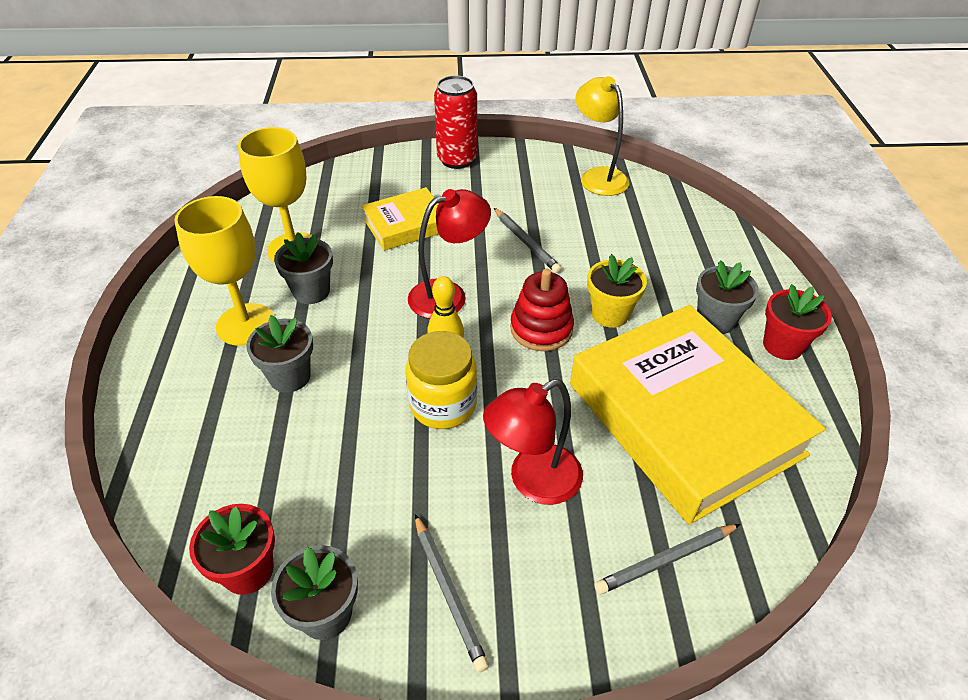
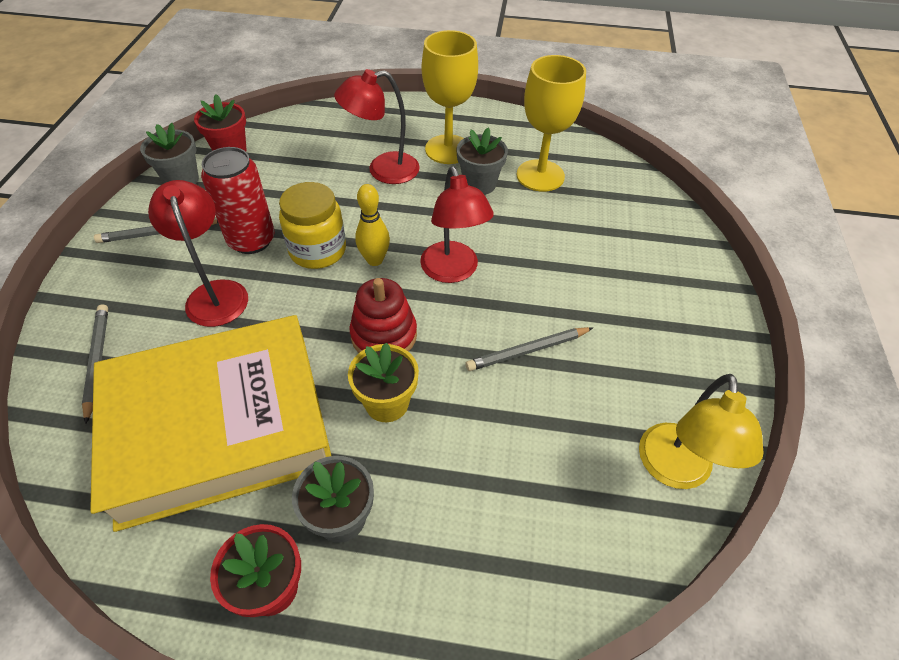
camera: 100 degrees right, 5 degrees up
grey flower pot [246,315,313,393] -> red lamp [334,69,420,184]
yellow book [362,187,439,251] -> none
red can [434,76,477,169] -> red can moved to [201,147,275,254]
yellow lamp [576,76,629,196] -> yellow lamp turned 120 degrees clockwise [639,374,763,489]

